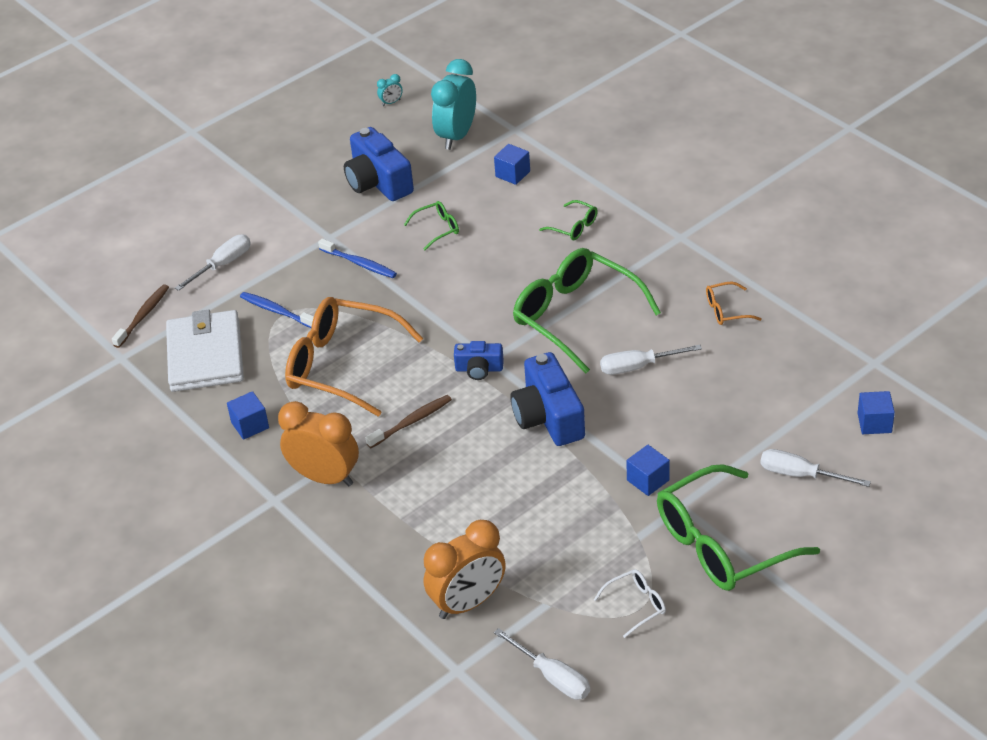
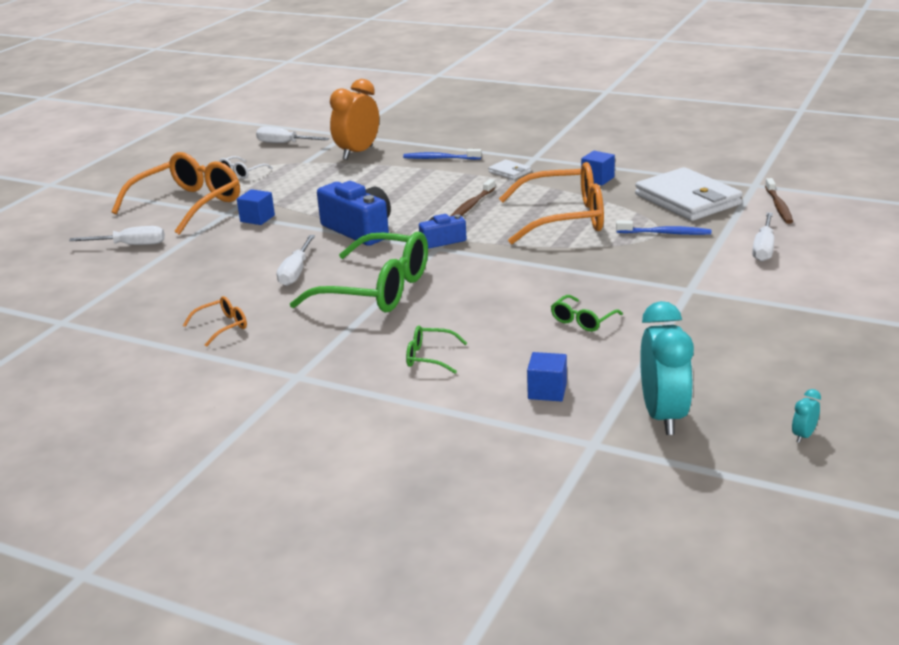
camera: 155 degrees right, 15 degrees down
orange clock [278,401,359,486] -> white wallet [488,159,531,180]
blue toothbrush [318,239,397,278] -> blue toothbrush moved to [403,149,482,160]
blue camera [344,127,414,201] -> none
white screwdriver [600,345,702,375] -> white screwdriver turned 135 degrees clockwise [277,235,315,286]
green glasses [657,464,820,591] -> orange glasses [111,152,240,235]
blue cube [858,391,895,434] -> none

